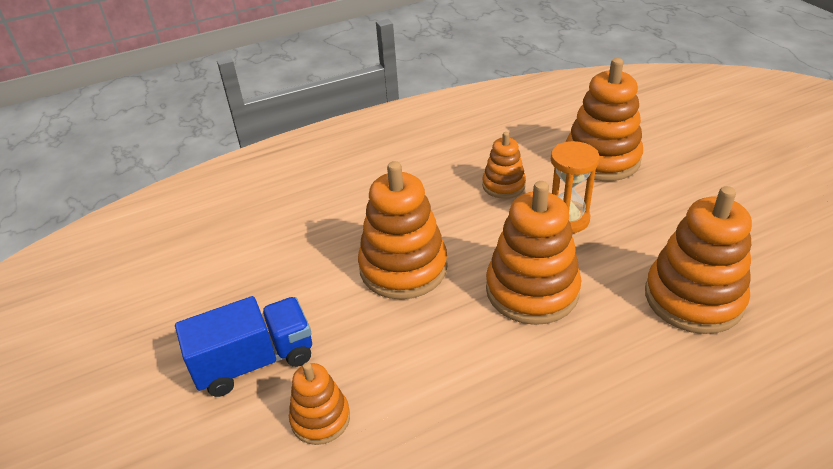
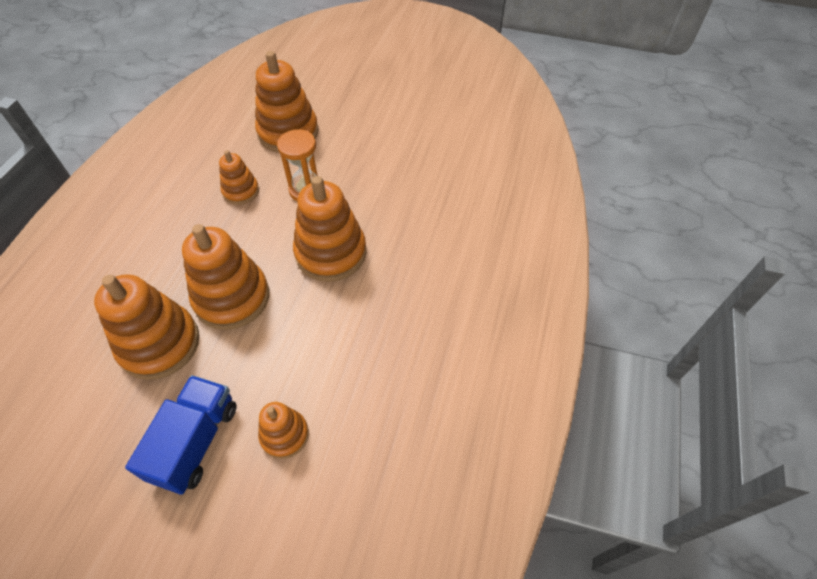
camera: 50 degrees left, 15 degrees up
orange stacking toy [645,186,752,334] -> orange stacking toy moved to [94,274,199,380]

